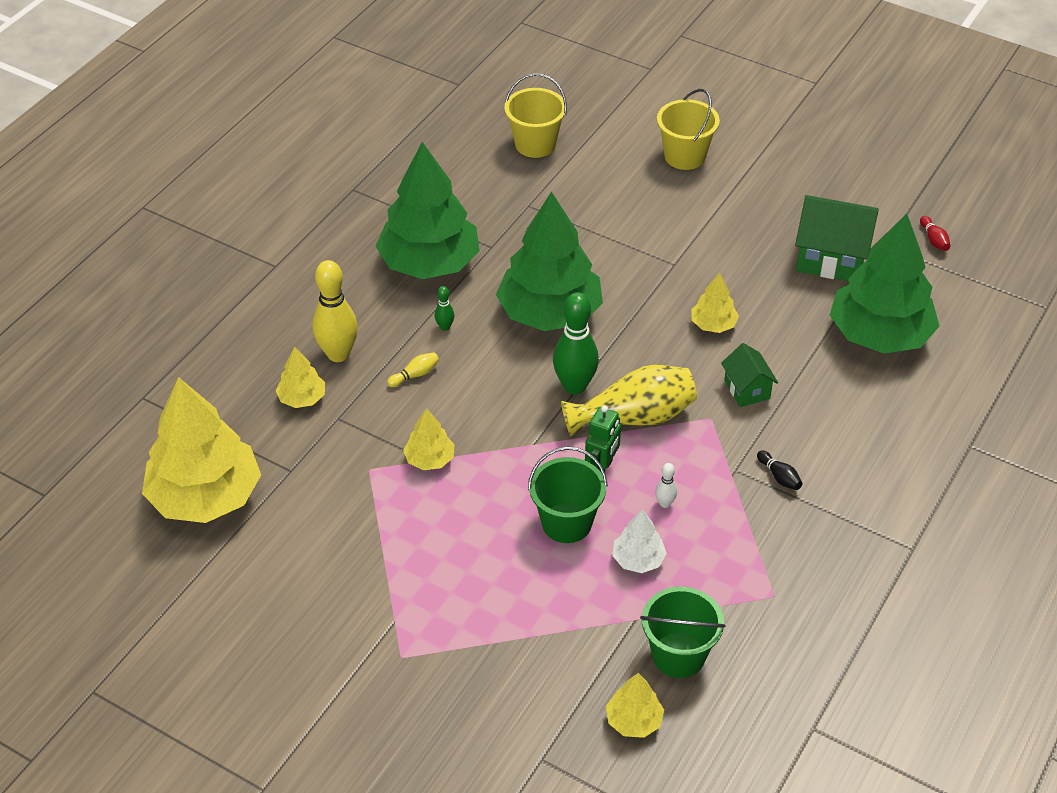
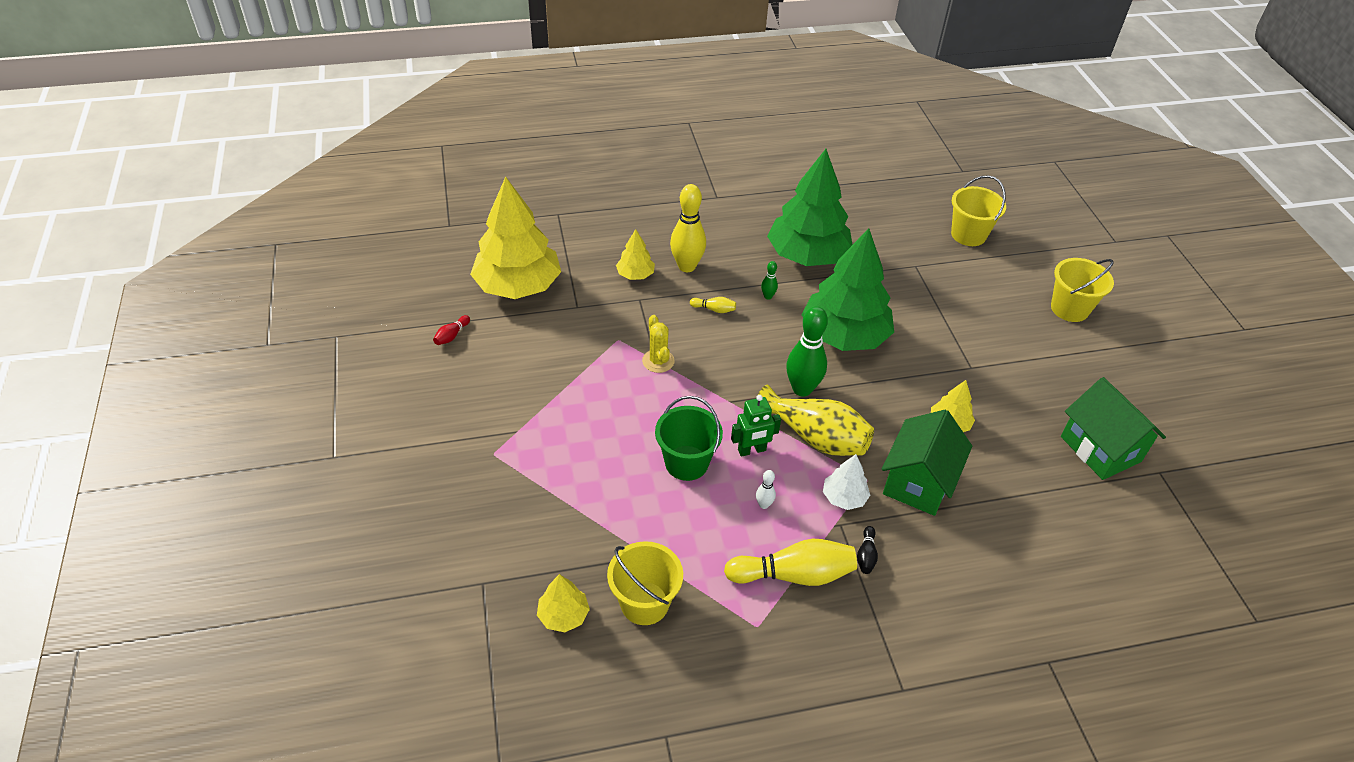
camera: 45 degrees right, 0 degrees up
yellow tree [403,408,454,470] -> yellow cactus [642,315,675,373]
white tree [613,509,667,573] -> white tree moved to [823,454,870,510]
green bucket [640,587,726,678] -> yellow bucket [607,541,683,625]
green house [721,343,778,407] -> green house [882,410,972,516], size x1.75
green tree [830,213,939,354] -> none
red bowling pin [920,216,950,251] -> red bowling pin moved to [433,315,470,345]
none -> yellow bowling pin [724,539,857,586]

